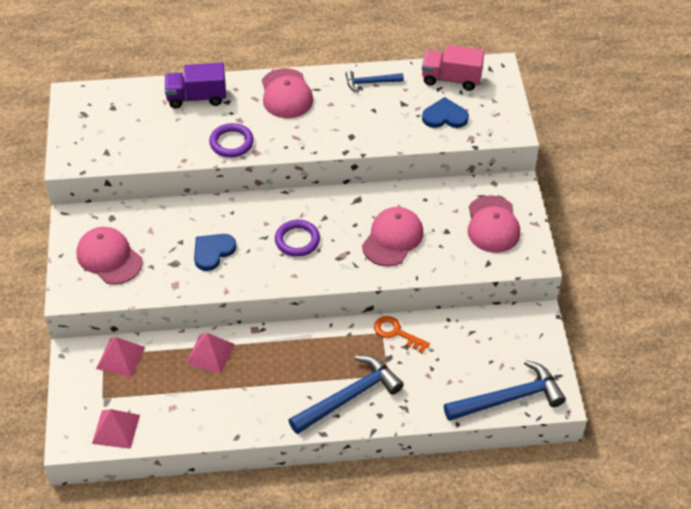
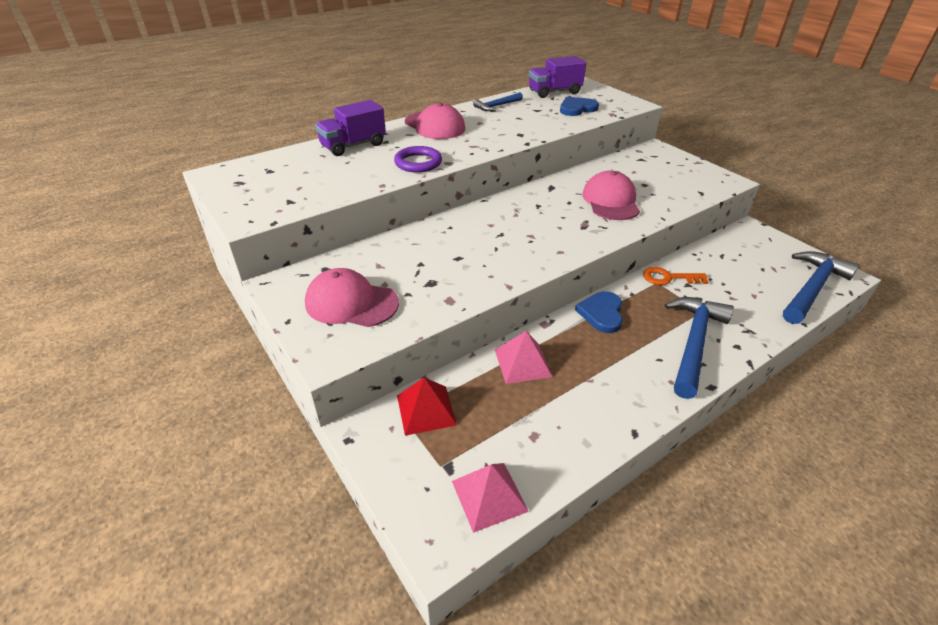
camera: 30 degrees left, 10 degrees down
pink pyramid [96,337,145,377] -> red pyramid [397,377,457,436]
blue heart [194,234,237,271] -> blue heart moved to [575,291,623,333]
purple ring [275,220,320,257] -> none
pink truck [422,45,485,91] -> purple truck [529,56,586,98]
pink cap [468,195,520,253] -> none

